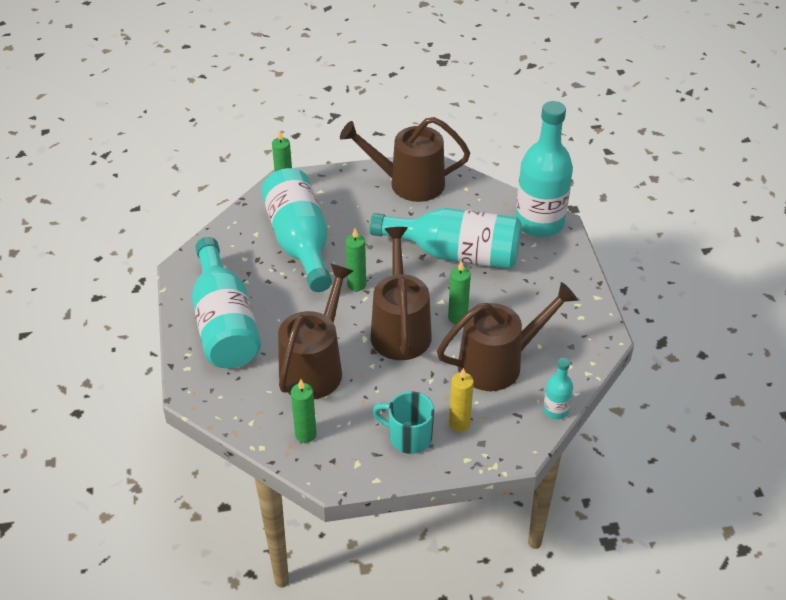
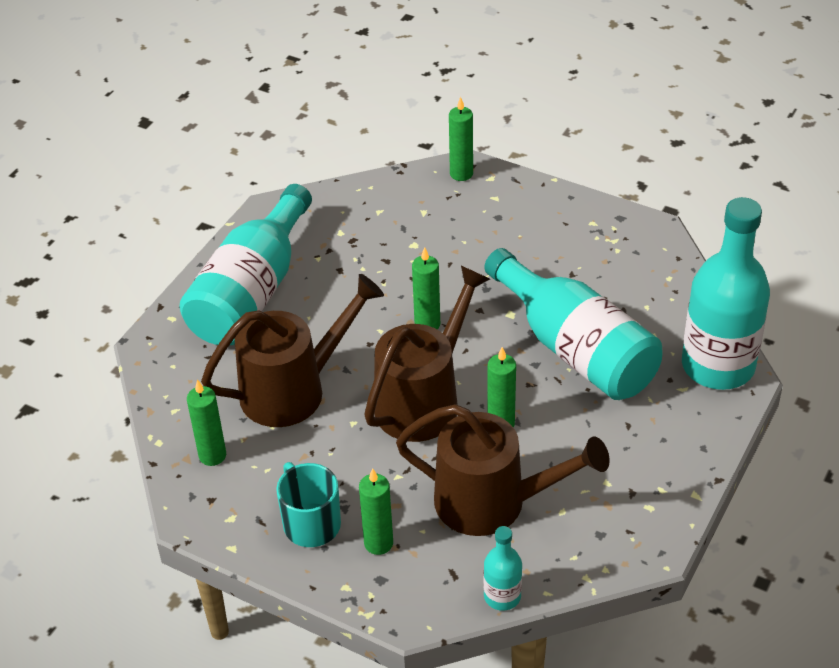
camera: 40 degrees right, 0 degrees up
turquoise bottle [261,168,332,292] -> none
brown watering can [340,117,470,202] -> none
yellow candle [449,368,474,432] -> green candle [359,468,393,555]

